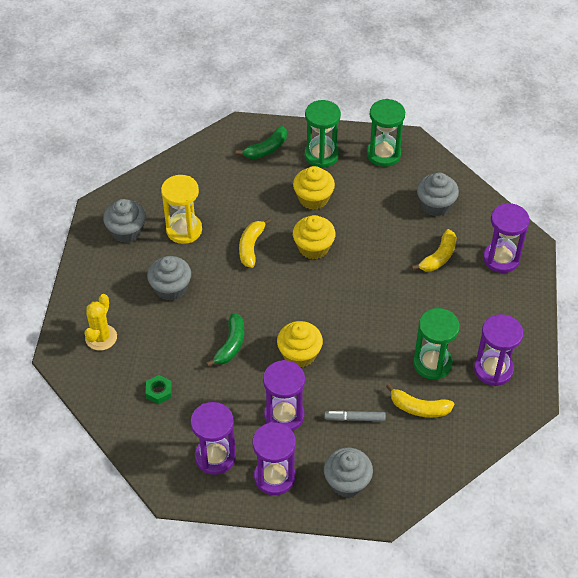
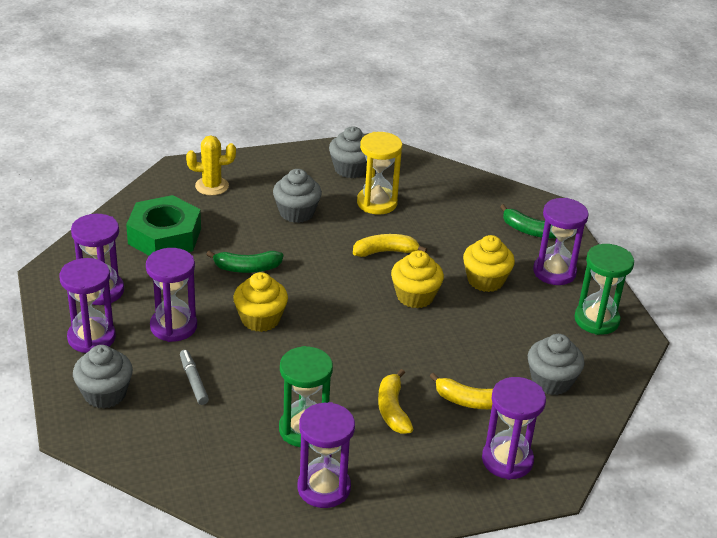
camera: 65 degrees right, 15 degrees down
green nut [145,375,172,404] -> green nut [126,195,201,256], size x2.43
green hourglass [304,100,341,168] -> purple hourglass [533,198,589,285]
yellow banana [386,384,454,417] -> yellow banana moved to [378,369,413,434]

